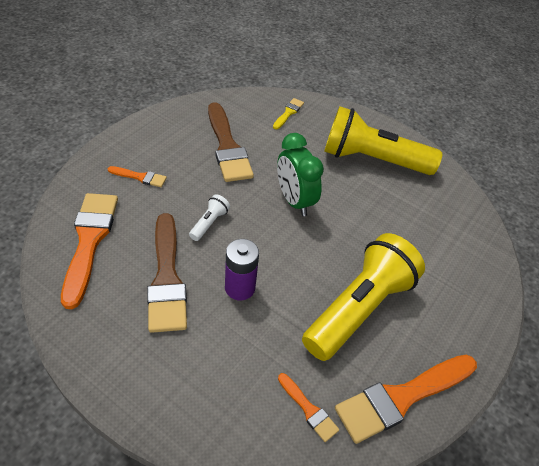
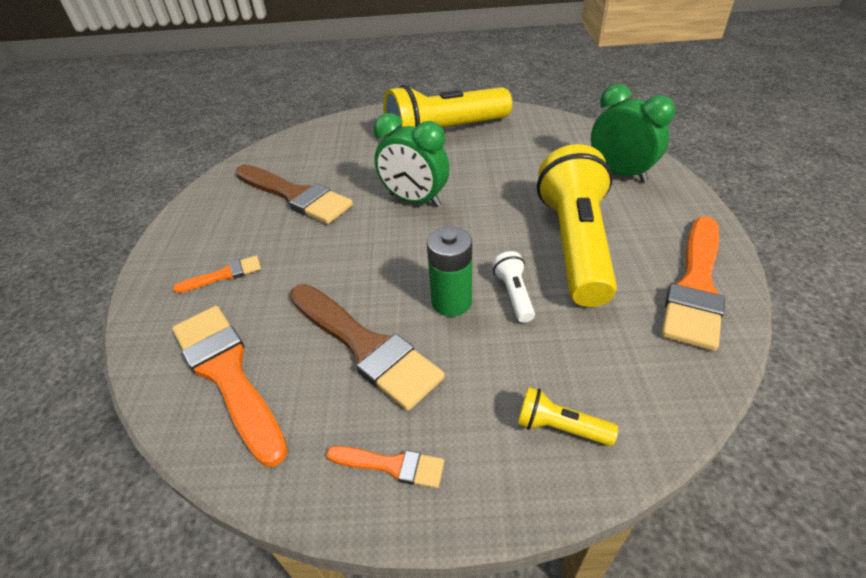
camera: 30 degrees left, 5 degrees down
white flashlight [189,194,230,241] -> white flashlight moved to [492,251,535,323]
purple battery [225,239,259,301] -> green battery [427,227,472,317]
yellow brush [273,98,304,129] -> none
orange brush [278,373,339,442] -> orange brush moved to [326,446,444,488]
none -> yellow flashlight [518,387,618,446]
none -> green clock [591,84,675,183]

